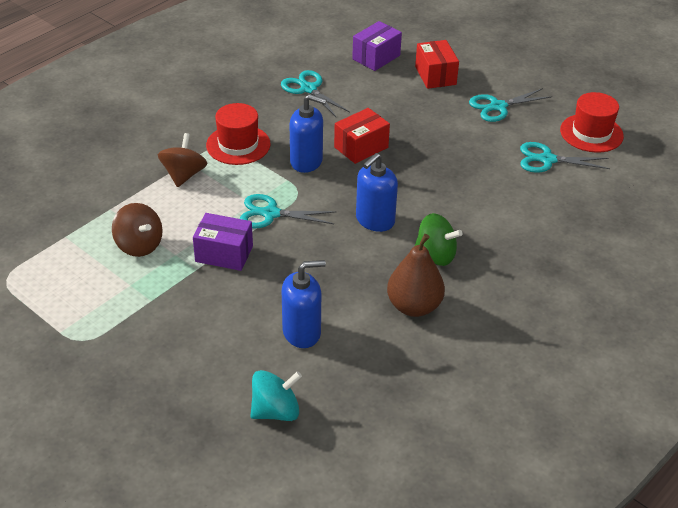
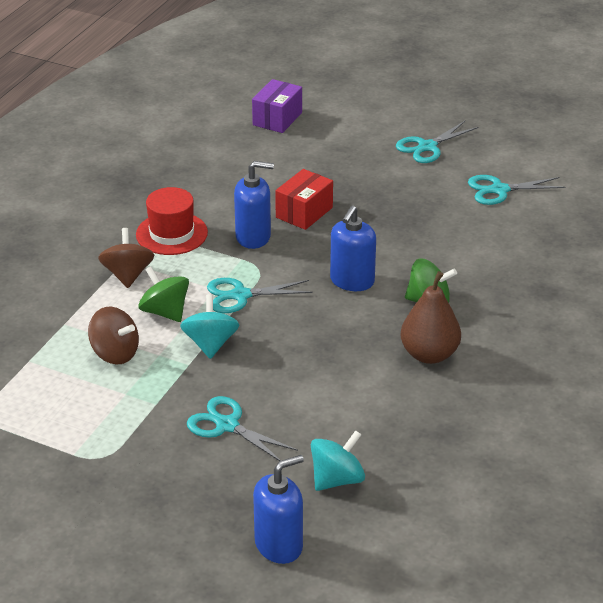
camera: 15 degrees left, 5 degrees down
purple box [193,213,253,271] -> turquoise spinning top [180,294,239,359]
turquoise scissors [281,70,350,117] -> turquoise scissors moved to [187,396,298,461]
blue soap dispenser [282,260,326,348] -> blue soap dispenser moved to [253,455,304,564]
red box [415,40,459,89] -> none
red hat [560,92,624,152] -> none
none -> green spinning top [138,266,189,322]

